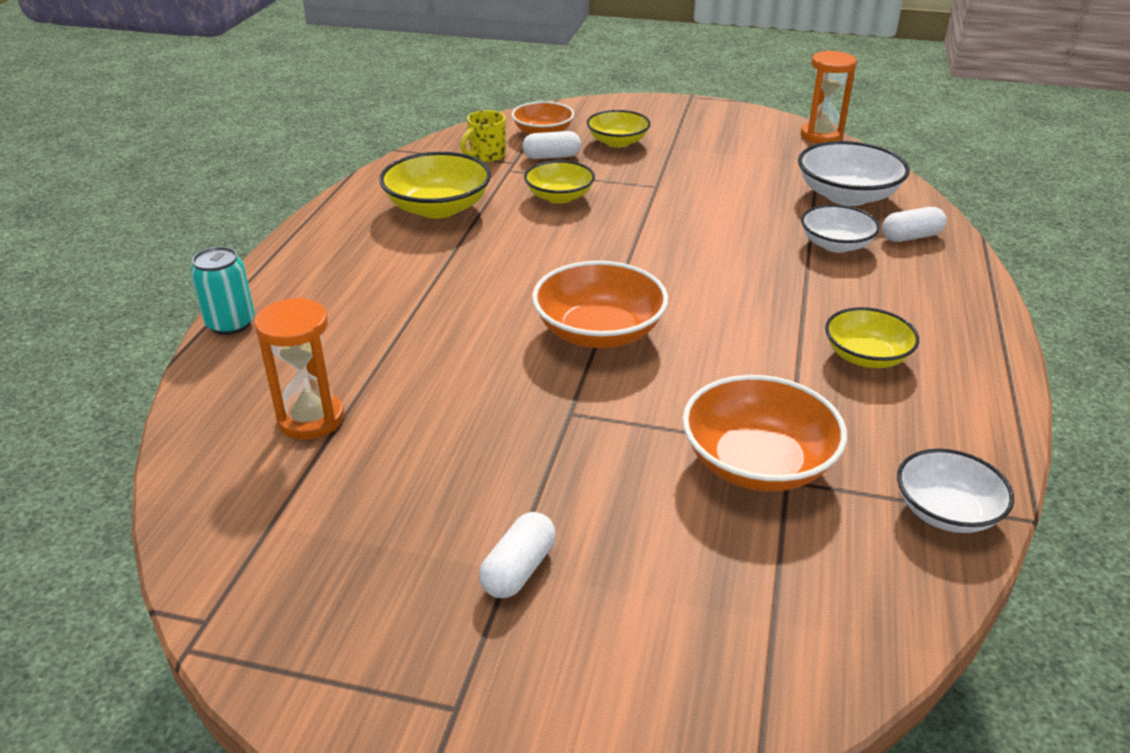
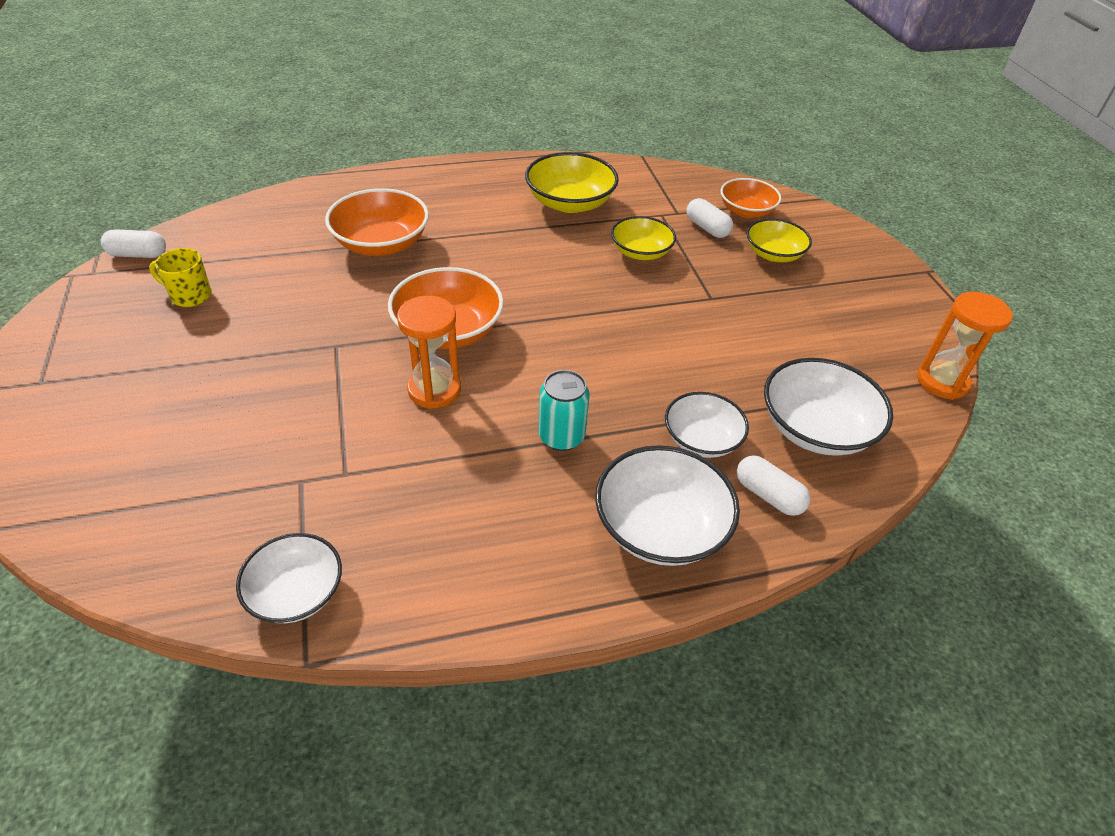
camera: 60 degrees right, 10 degrees up
turquoise can [191,247,255,335] -> turquoise can moved to [538,370,590,451]
orange hourglass [254,297,344,440] -> orange hourglass moved to [397,296,461,409]
yellow mug [460,110,506,162] -> yellow mug moved to [149,248,211,307]
white capsule [479,512,556,598] -> white capsule moved to [101,229,166,258]
orange bowl [682,375,847,491] -> orange bowl moved to [325,188,429,256]
yellow bowl [825,307,919,368] -> none
none -> white bowl [595,445,740,566]

